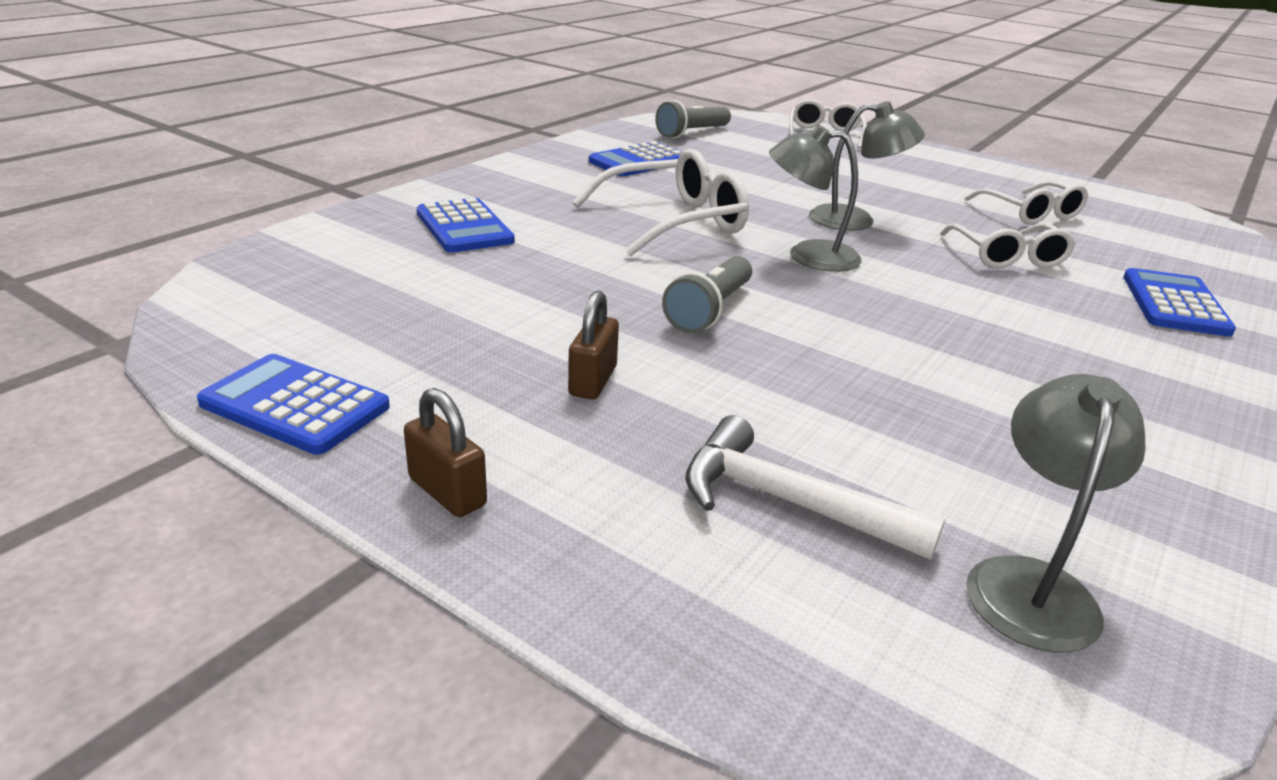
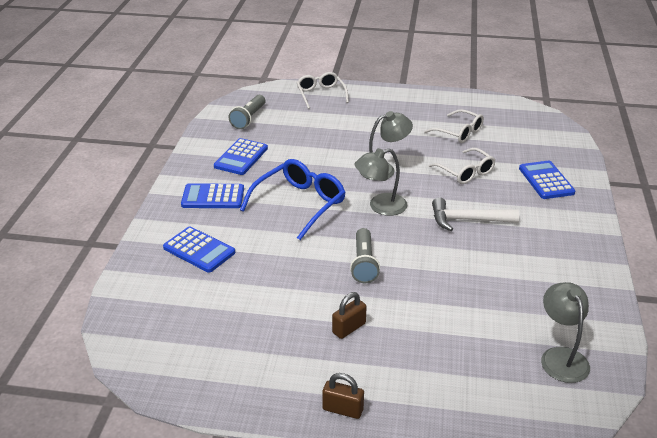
camera: 25 degrees left, 5 degrees up
blue calculator [197,354,390,455] -> blue calculator moved to [181,183,244,208]
brown padlock [568,291,619,399] -> brown padlock turned 60 degrees clockwise [332,292,367,339]
white glasses [573,149,749,256] -> blue glasses [240,159,346,240]
white hammer [685,415,945,560] -> white hammer moved to [432,197,519,231]

